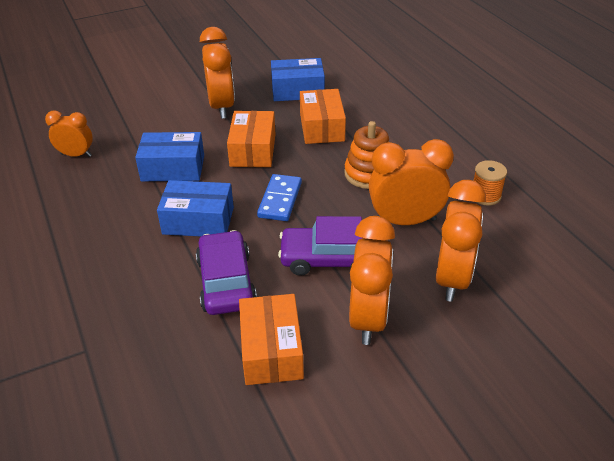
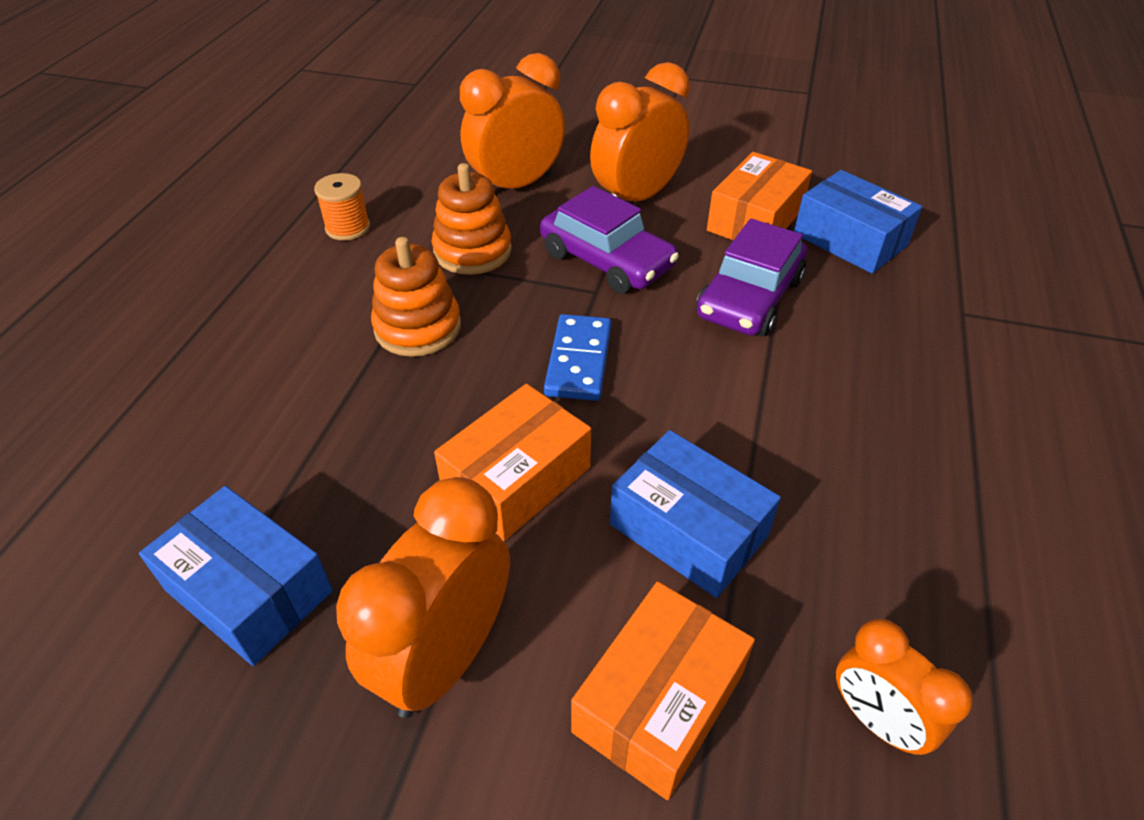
camera: 140 degrees left, 5 degrees up
blue box [157,180,234,237] -> blue box moved to [794,170,922,274]
blue domino [257,174,302,221] -> blue domino turned 45 degrees counterclockwise [544,314,612,401]
orange box [300,89,346,144] -> orange box moved to [571,581,755,800]
orange clock [369,139,454,225] -> orange stacking toy [431,163,512,275]

